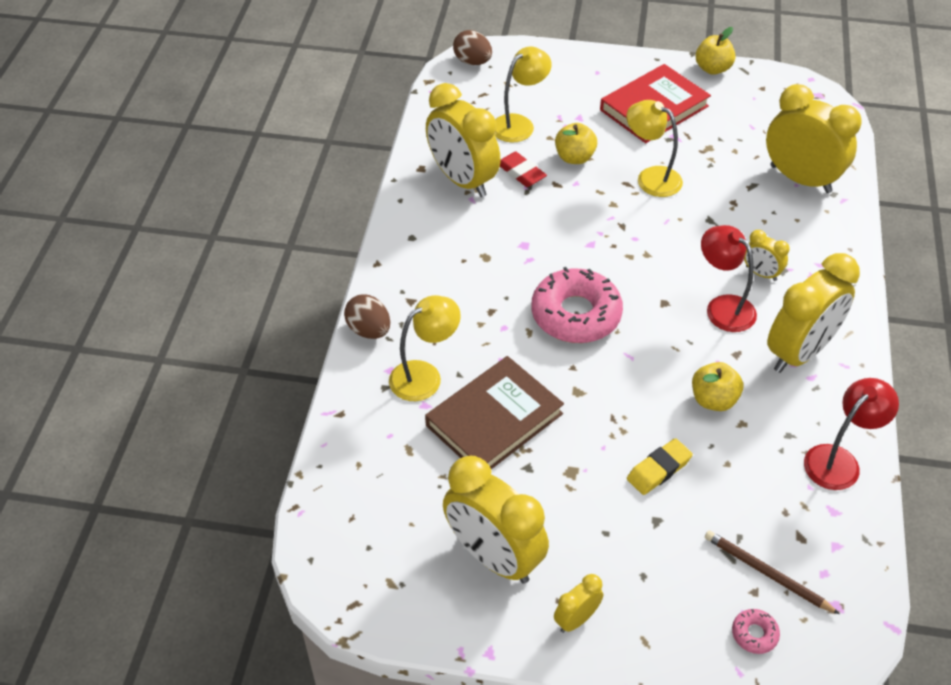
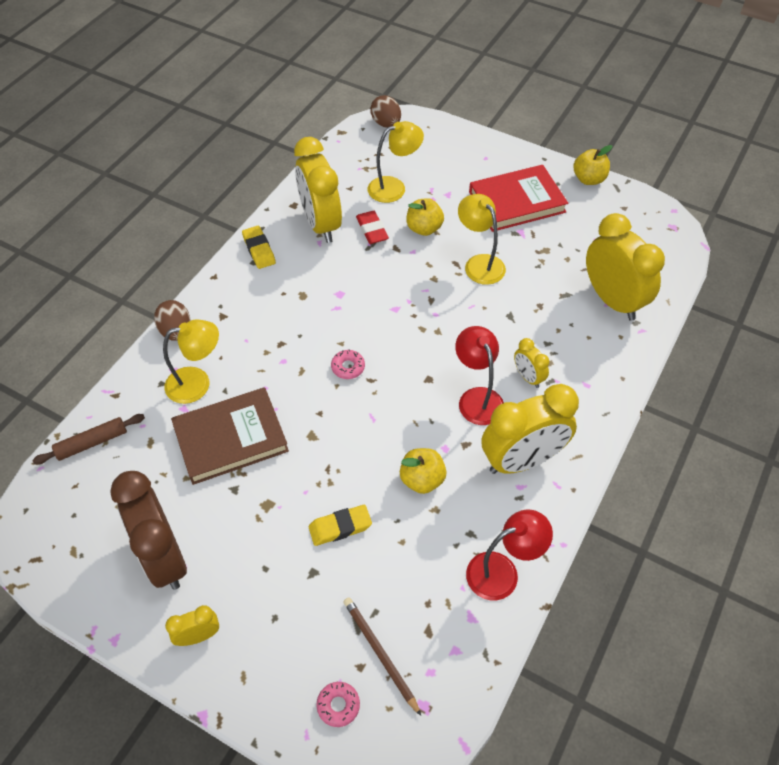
camera: 20 degrees right, 5 degrees up
yellow clock [443,456,549,584] -> brown clock [110,471,187,590]
pink donut [531,267,623,343] -> pink donut [331,349,365,379], size x0.42
none -> brown rolling pin [32,414,145,464]
none -> yellow eraser [242,226,276,269]

